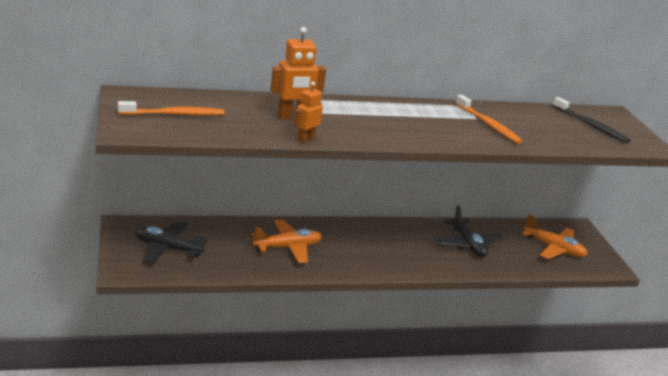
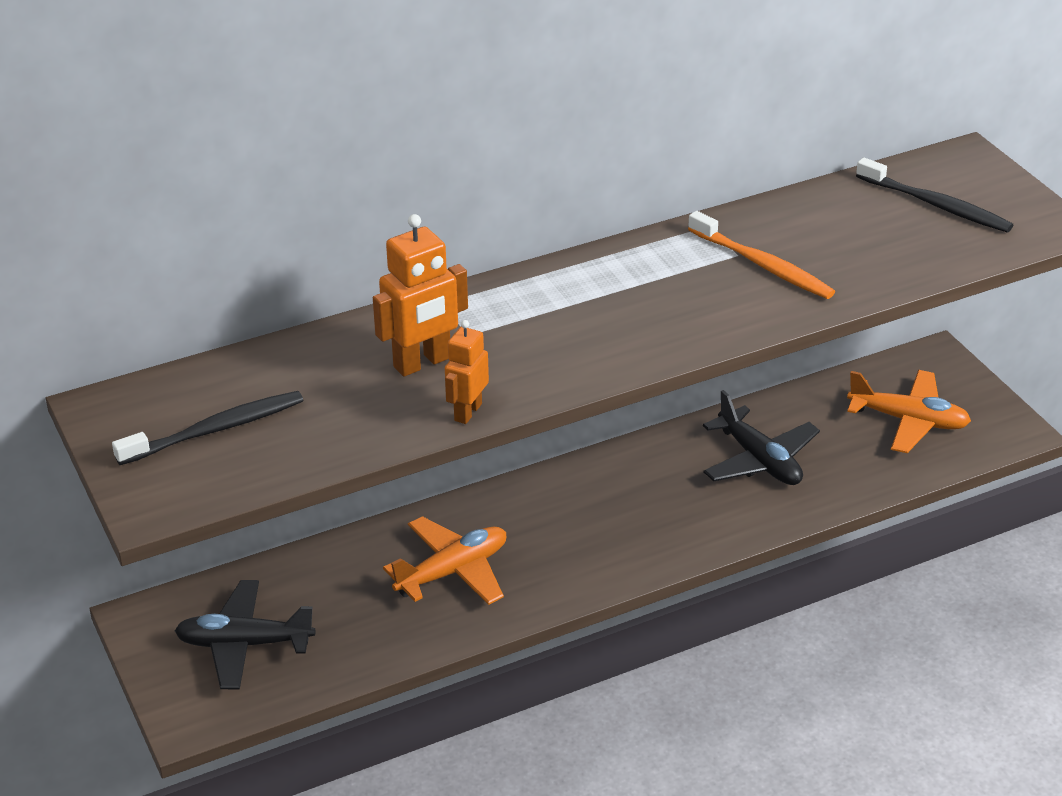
camera: 10 degrees left, 10 degrees up
orange toothbrush [118,101,225,115] -> black toothbrush [112,391,303,465]

